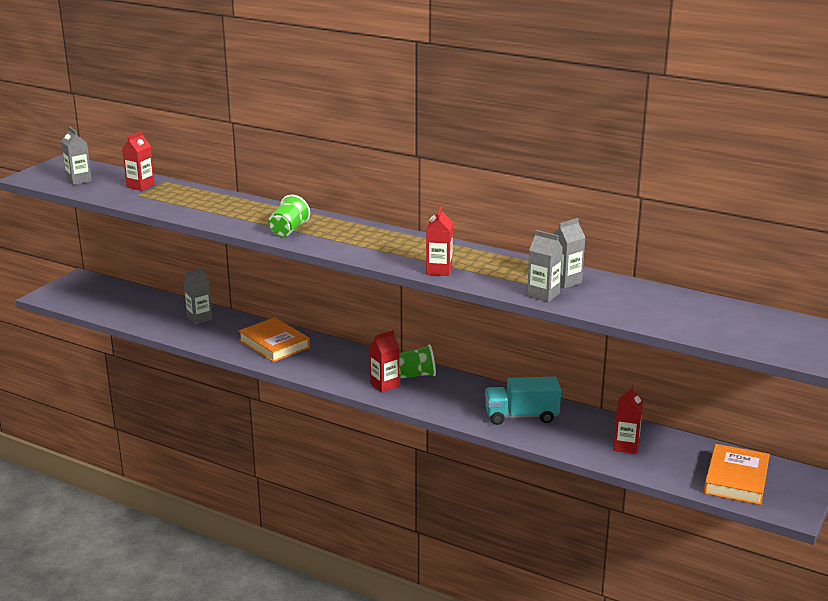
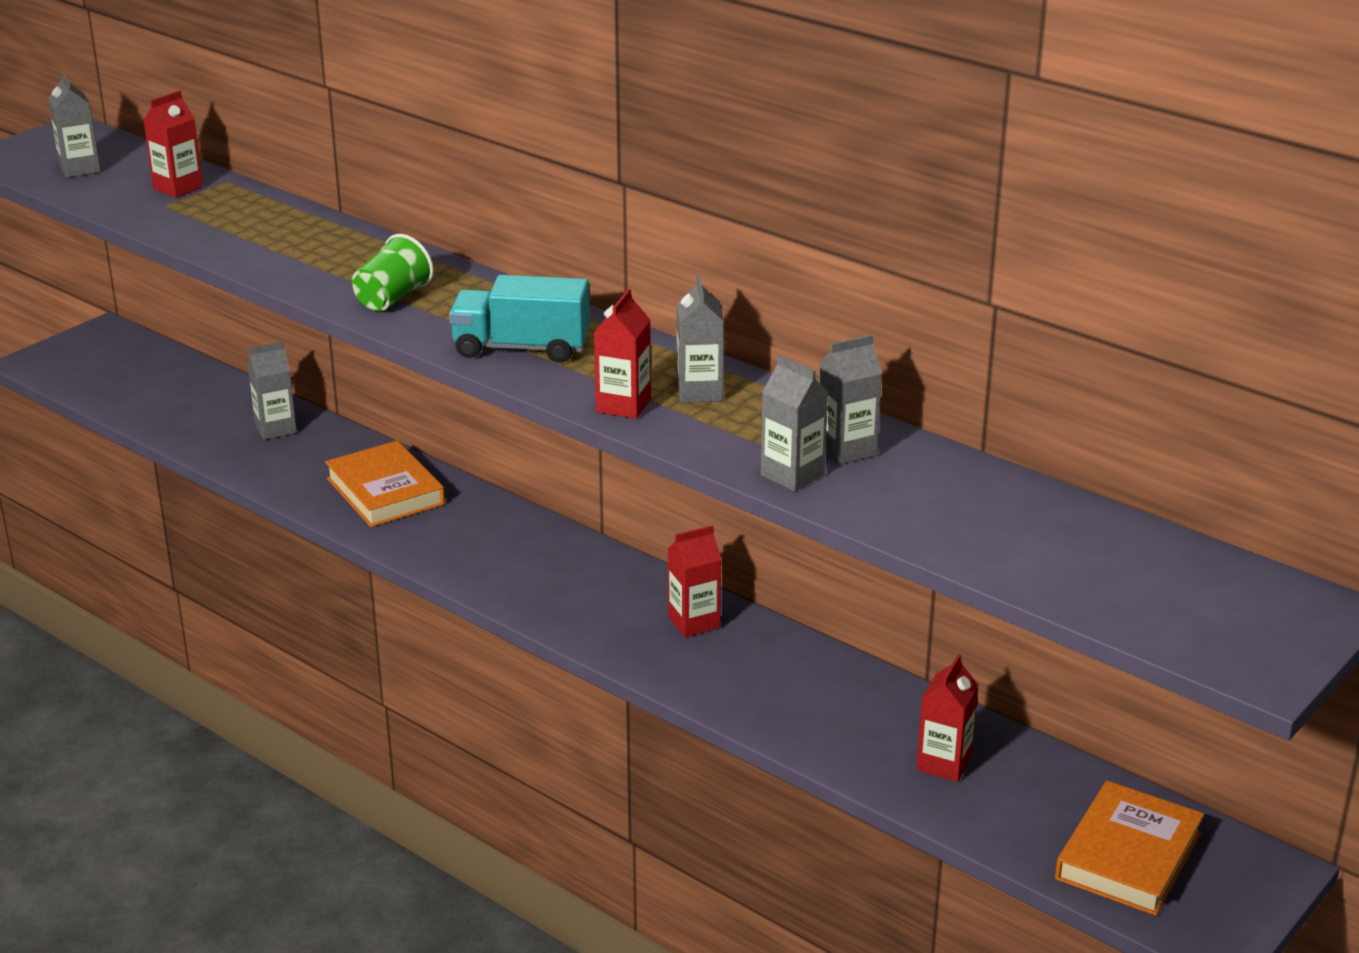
camera: 10 degrees right, 5 degrees up
red carton [370,330,400,392] -> red carton moved to [668,525,722,637]
green cup [399,344,436,378] -> none
turquoise truck [485,376,561,425] -> turquoise truck moved to [449,275,590,363]
none -> grey carton [677,276,724,403]

